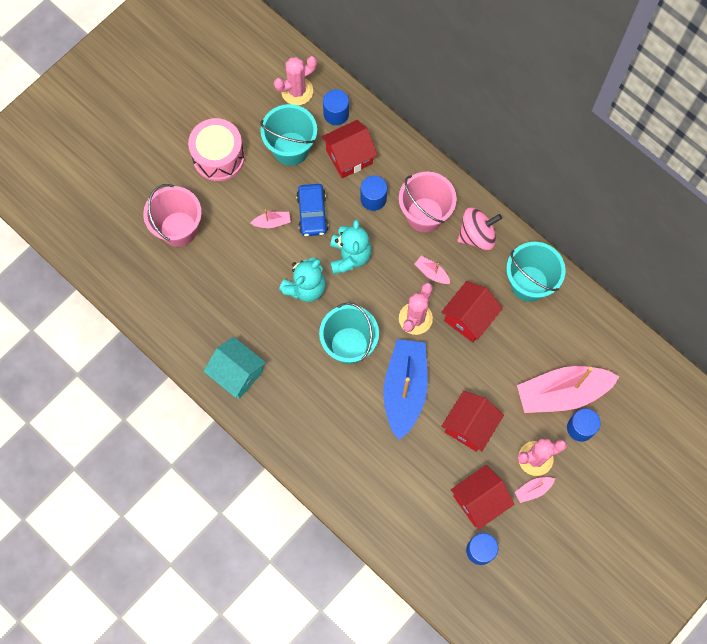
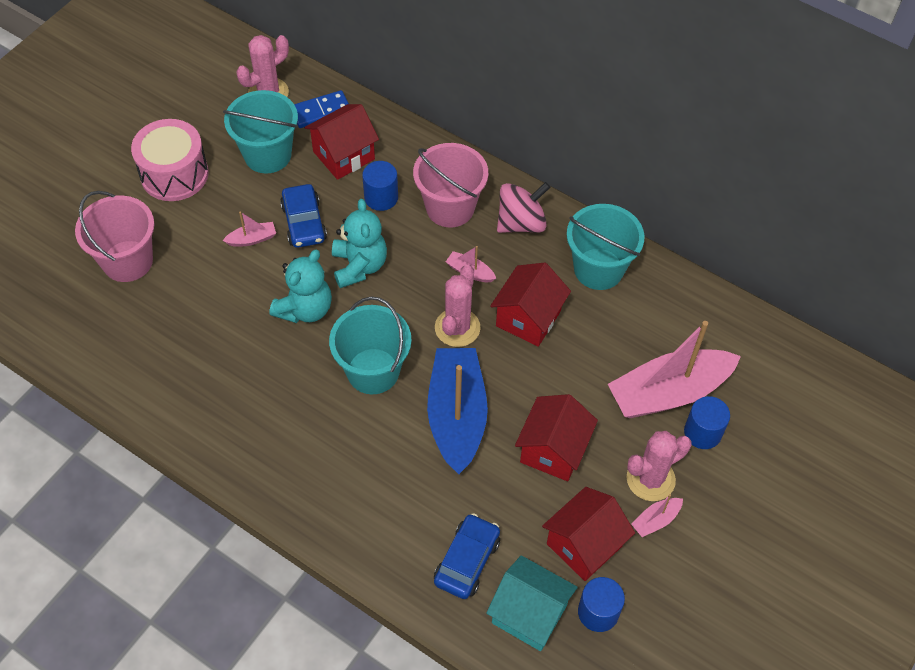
camera: 10 degrees left, 15 degrees down
turquoise house [203,337,266,399] -> turquoise house moved to [486,555,577,651]
blue cylinder [323,89,349,125] -> blue domino [294,90,349,128]
none -> blue car [434,513,500,599]

